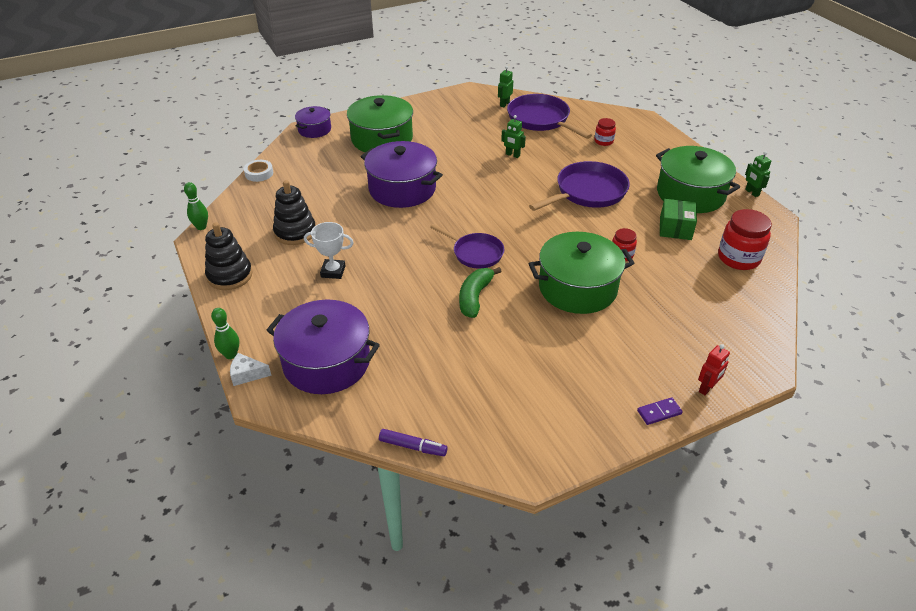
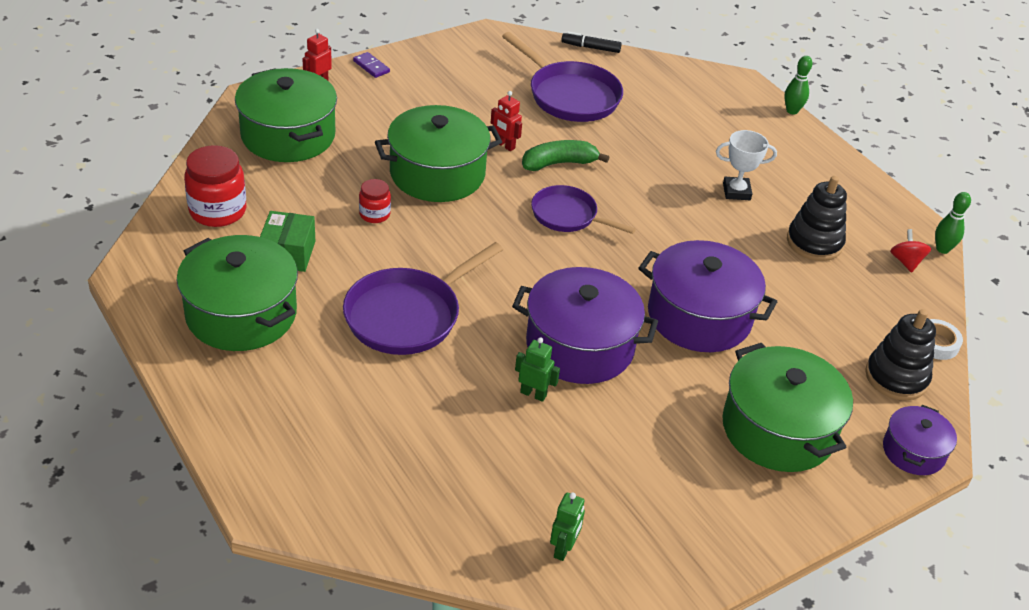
camera: 170 degrees right, 0 degrees up
black stacking toy [205,222,253,290] -> black stacking toy moved to [865,309,936,400]
white cheese [230,353,272,386] -> none
purple pot [266,300,380,394] -> purple pot moved to [512,267,658,384]
purple marker [379,429,448,456] -> black marker [561,32,622,53]
green banana [459,267,502,318] -> green banana turned 120 degrees counterclockwise [522,140,610,171]
purple pan [507,94,592,139] -> purple pan moved to [502,32,623,122]
red jar [595,118,616,146] -> none
purple domino [637,397,683,425] -> purple domino turned 75 degrees clockwise [353,52,390,78]
green robot [745,151,771,197] -> none
none -> green pot [235,68,337,162]
none -> red robot [491,91,522,151]
none -> red spinning top [890,229,931,273]

